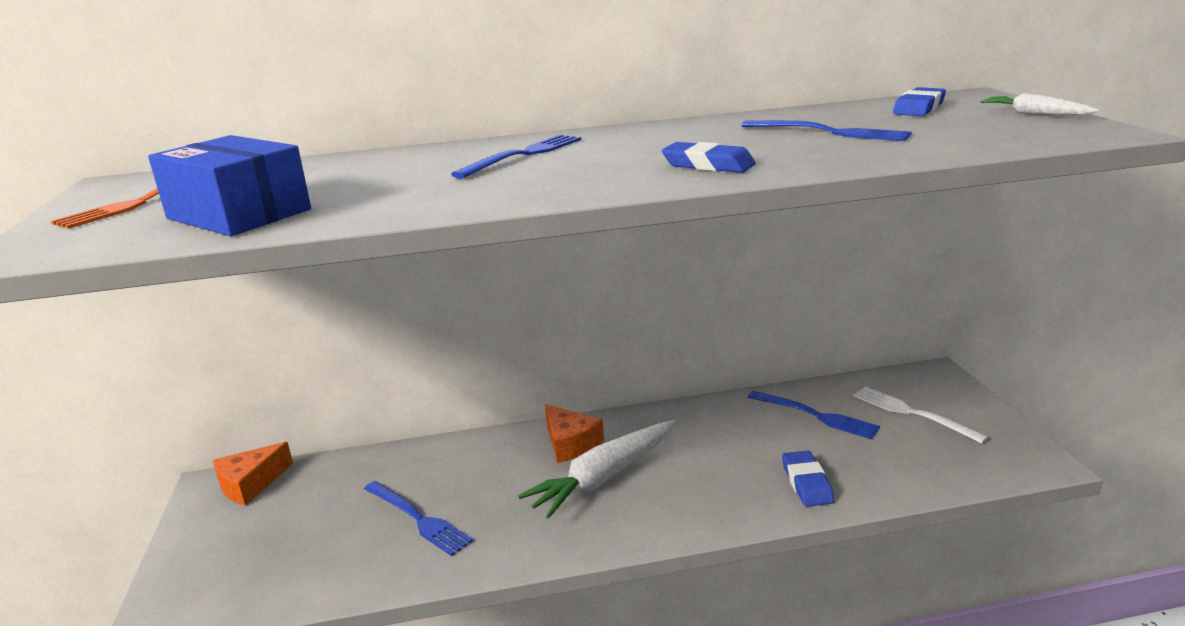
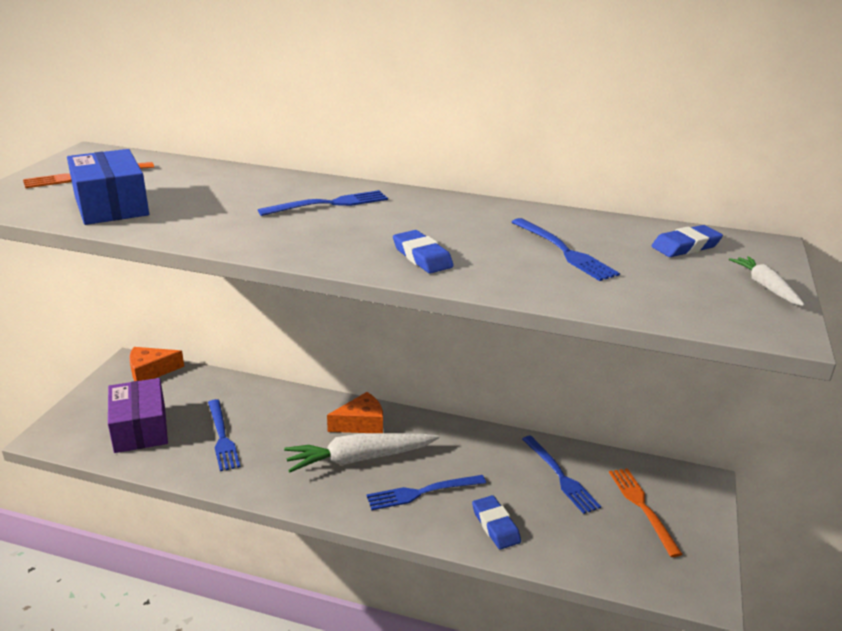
camera: 25 degrees right, 5 degrees up
orange cheese [545,404,604,463] -> orange cheese turned 105 degrees counterclockwise [327,392,383,433]
blue eraser [782,450,834,507] -> blue eraser turned 45 degrees counterclockwise [472,495,521,550]
white fork [853,386,988,444] -> orange fork [609,468,682,557]
none -> purple box [108,378,168,453]
none -> blue fork [367,475,486,510]

